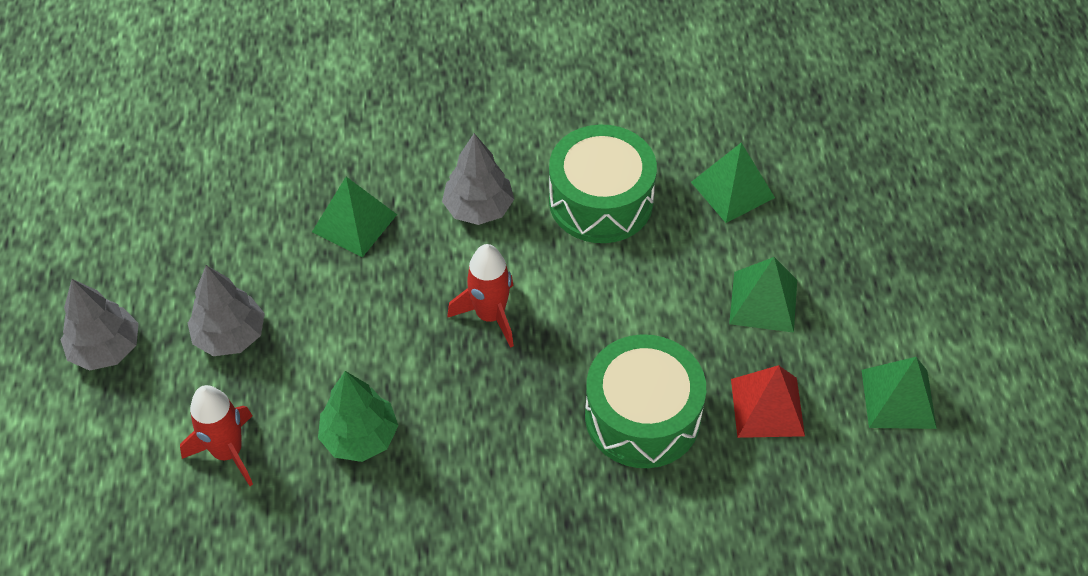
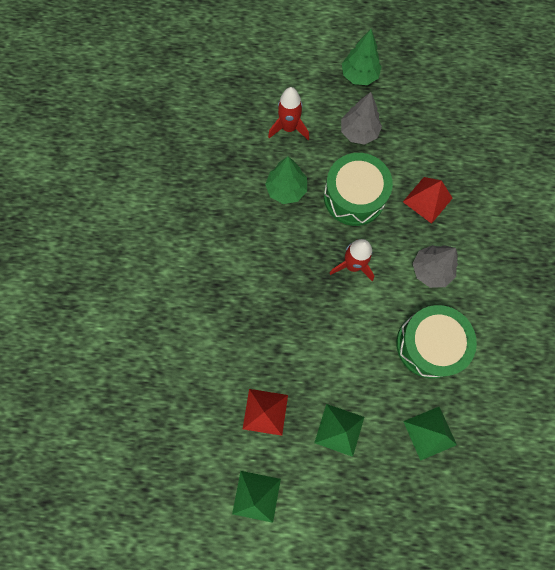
camera: 100 degrees right, 20 degrees up
grey tree [61,279,139,371] -> green tree [342,29,382,85]
green pyramid [312,177,397,257] -> red pyramid [403,177,453,224]
green drum [585,334,706,468] -> green drum moved to [324,153,393,226]

